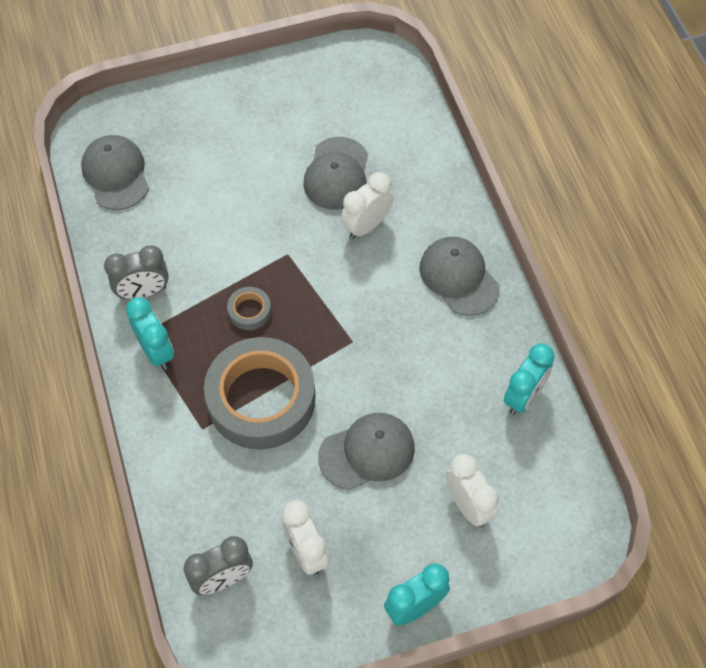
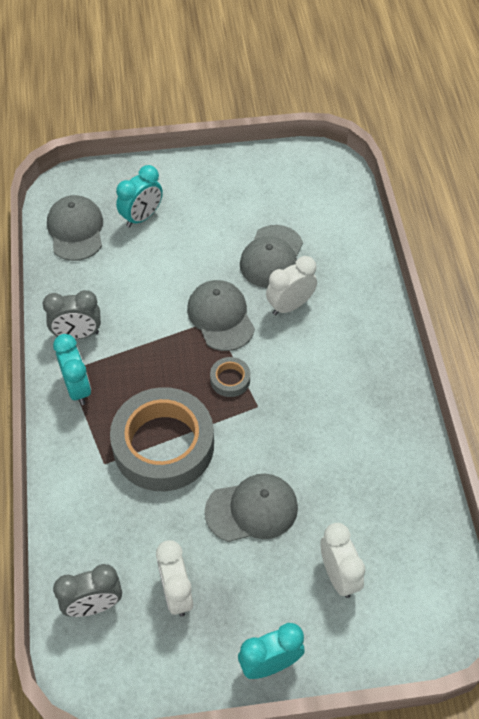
camera: 10 degrees right, 5 degrees down
grey tape [227,287,271,330] -> grey tape moved to [210,357,250,397]
grey cap [419,237,500,316] -> grey cap moved to [187,280,255,351]
turquoise clock [504,343,555,415] -> turquoise clock moved to [116,165,163,228]

